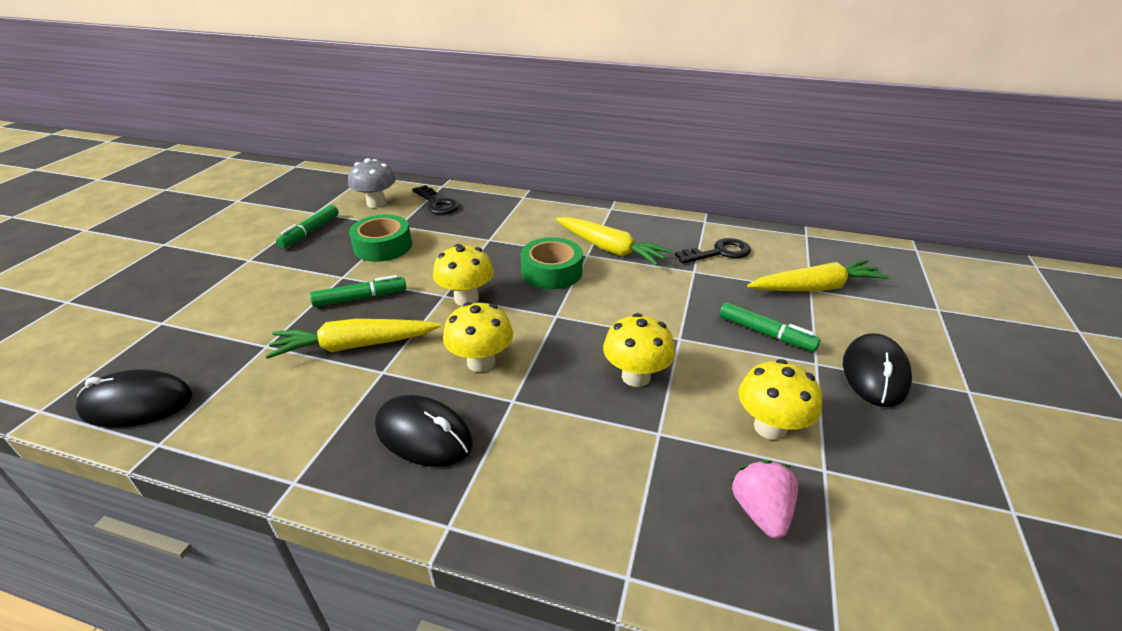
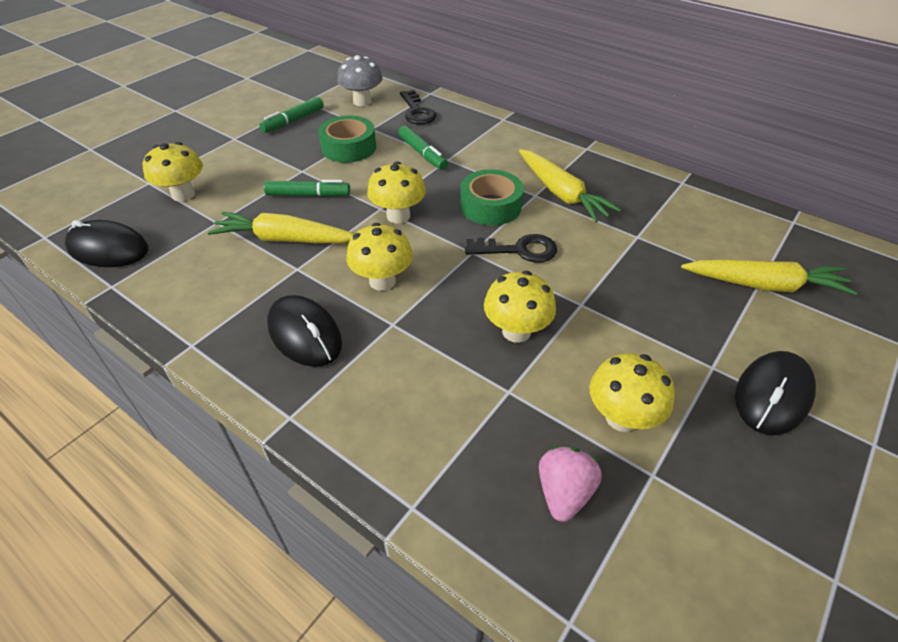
camera: 20 degrees right, 10 degrees up
black key [675,238,751,264] -> black key moved to [465,234,557,263]
green marker [719,302,821,352] -> green marker moved to [398,126,448,170]
none -> yellow mushroom [142,142,203,201]

